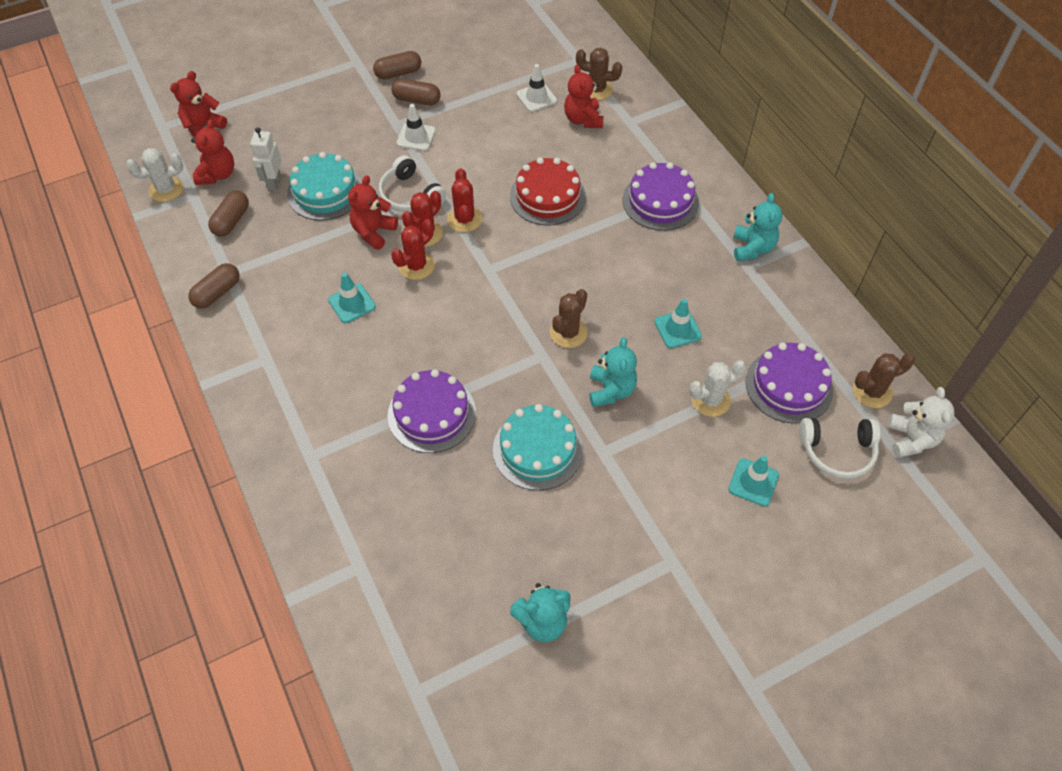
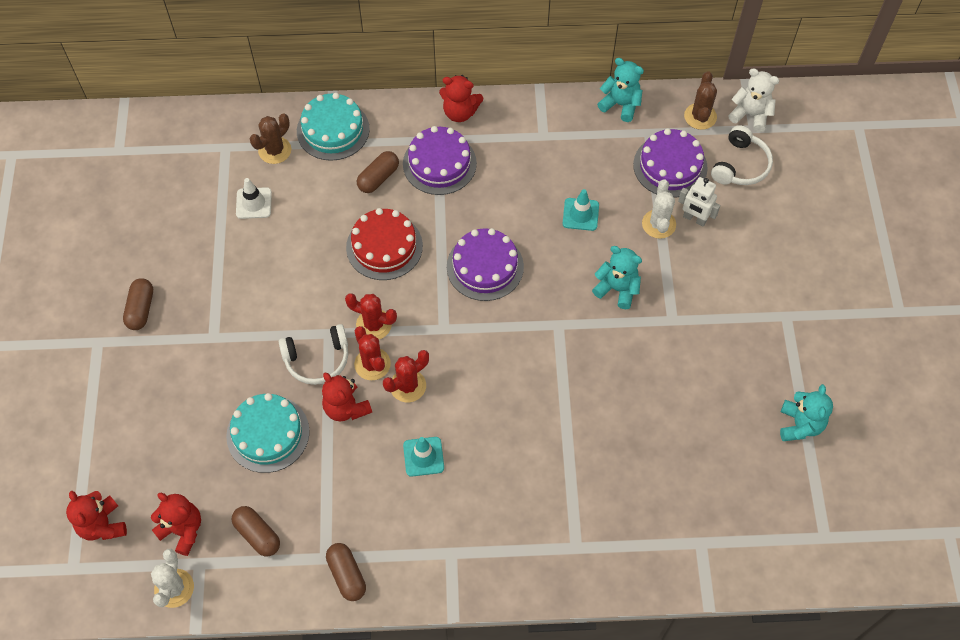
camera: 65 degrees left, 5 degrees up
white robot [250,127,282,190] -> white robot moved to [678,177,720,226]
purple cake [388,369,476,453] -> purple cake moved to [447,228,524,301]
brown capsule [391,79,441,105] -> brown capsule moved to [357,151,399,193]
red cactus [391,219,435,280] -> red cactus turned 75 degrees clockwise [383,350,429,402]
white traffic cone [396,104,436,151] -> none
turquoise cake [493,404,583,491] -> turquoise cake moved to [297,93,370,161]
brown cactus [550,289,588,348] -> none
red teddy bear [564,64,603,128] -> red teddy bear moved to [439,75,483,122]
turquoise traffic cone [728,456,779,506] -> none
turquoise teddy bear [733,193,782,261] -> turquoise teddy bear moved to [597,58,644,122]

